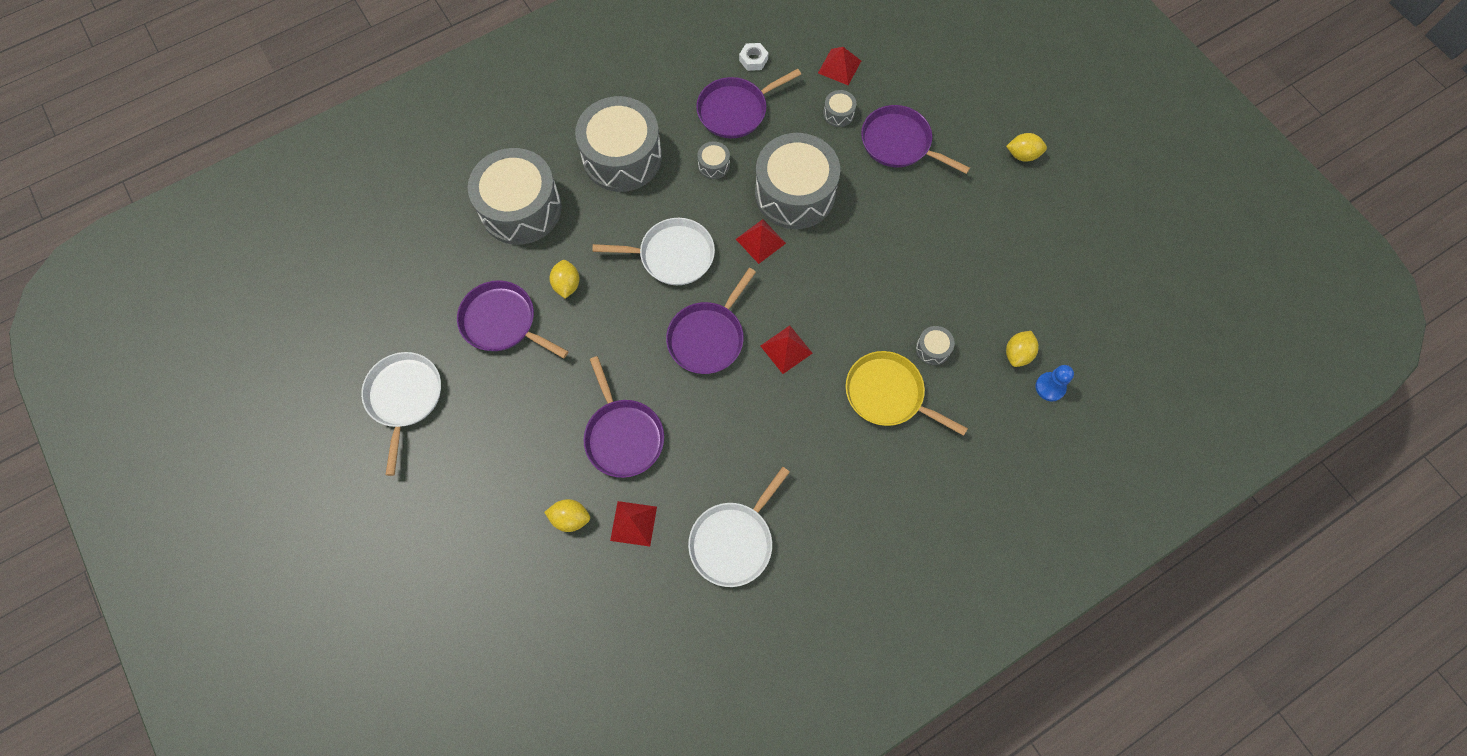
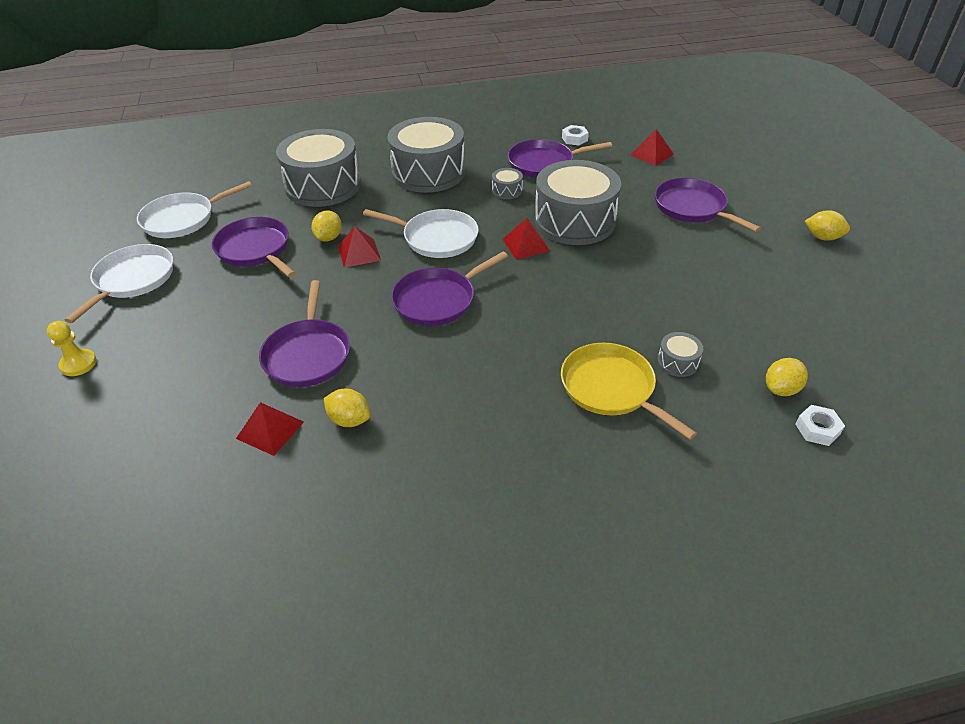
camera: 20 degrees right, 25 degrees down
yellow lemon [544,499,590,532] -> yellow lemon moved to [324,389,370,427]
white pan [688,467,790,587] -> white pan moved to [137,181,252,238]
red pyramid [760,326,813,374] -> red pyramid moved to [338,226,381,268]
grey drum [823,90,856,127] -> none
blue pawn [1036,365,1074,402] -> white nut [795,405,845,446]
none -> yellow pawn [47,321,97,376]

